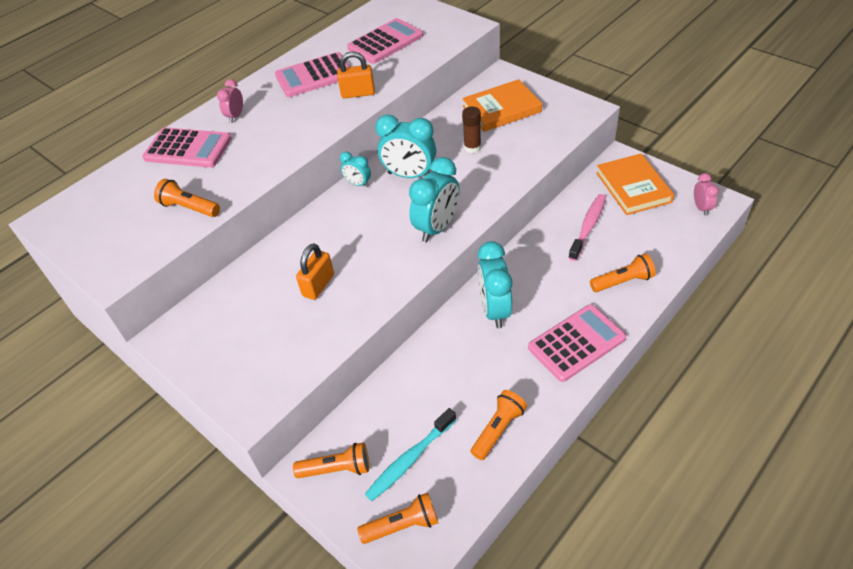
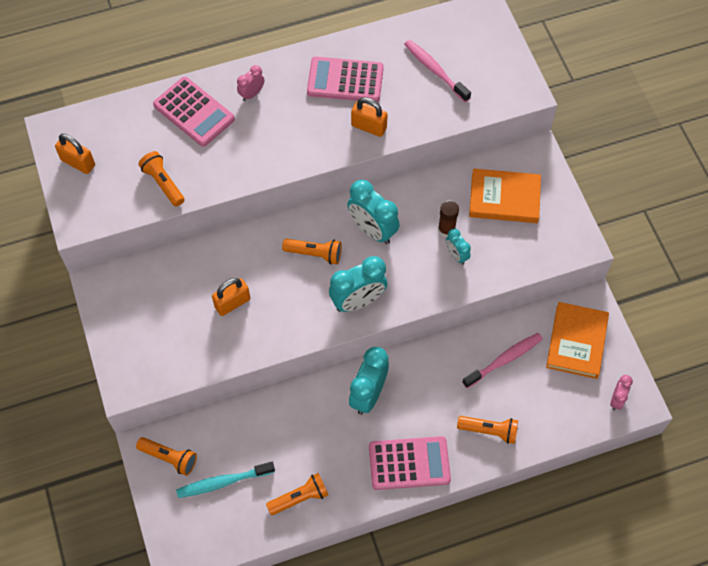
camera: 25 degrees right, 15 degrees up
turquoise clock [340,152,371,187] -> turquoise clock moved to [446,229,471,265]
pink calculator [347,18,423,64] -> pink toothbrush [404,40,471,102]
orange flashlight [357,493,438,544] -> orange flashlight moved to [282,239,342,264]
none -> orange padlock [55,134,95,174]

